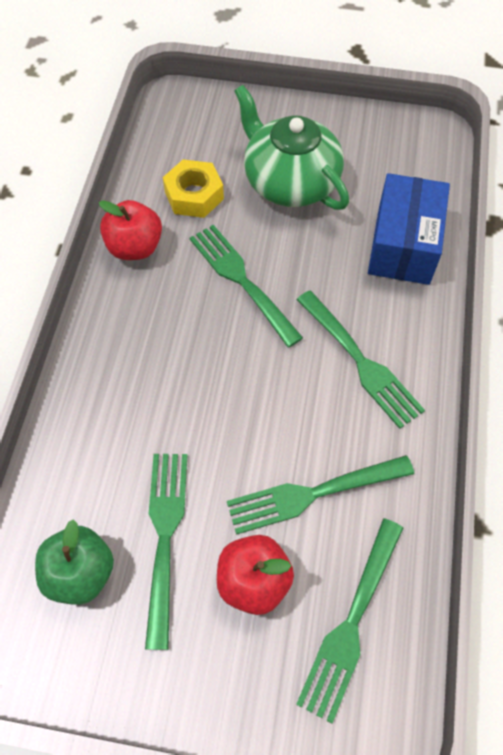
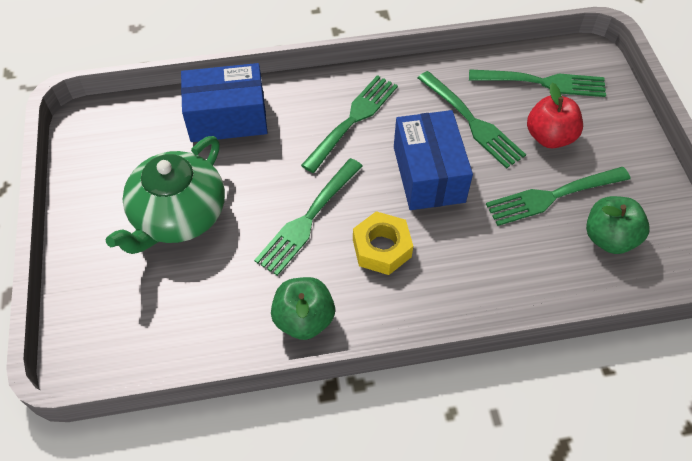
camera: 110 degrees left, 5 degrees down
red apple [99,200,162,260] -> green apple [271,277,335,340]
yellow nut [163,159,224,218] -> yellow nut moved to [353,211,413,275]
none -> blue box [394,110,473,210]

